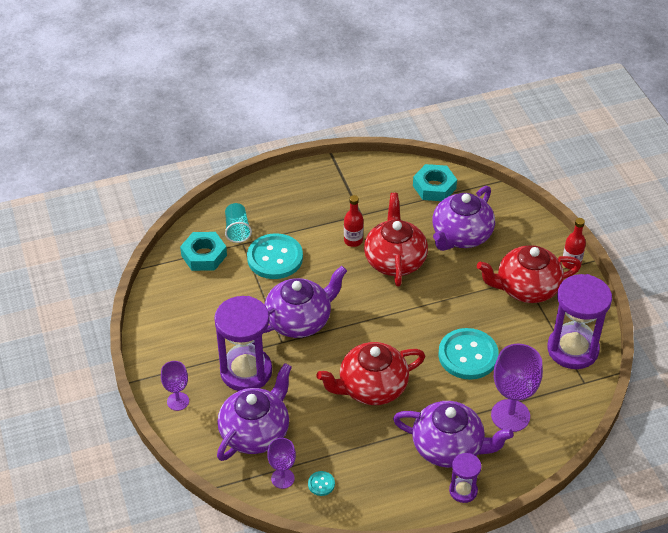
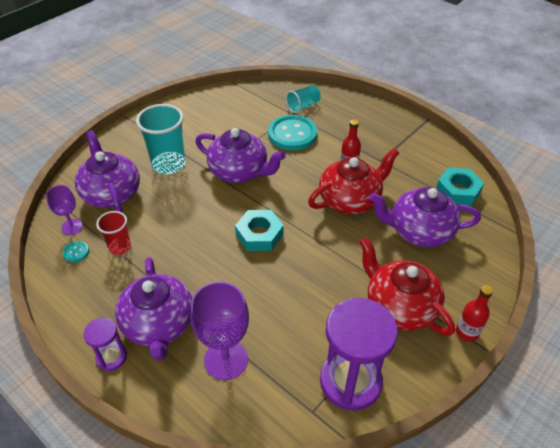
camera: 60 degrees right, 0 degrees up
purple goblet [161,361,189,411] -> none
turquoise nut [180,232,227,271] -> turquoise nut moved to [235,210,284,251]
purple hourglass [214,296,272,391] -> turquoise cup [136,104,185,174]
purple teapot [217,363,292,461] -> purple teapot turned 120 degrees counterclockwise [75,130,140,213]
red teapot [316,342,425,405] -> none
turquoise button [438,328,499,380] -> none
none -> red cup [96,211,131,255]

